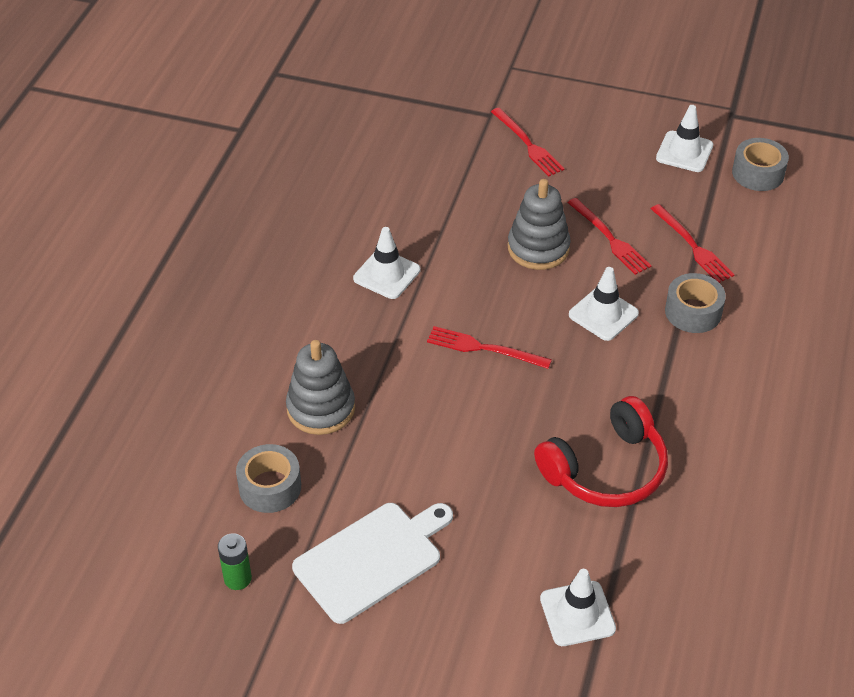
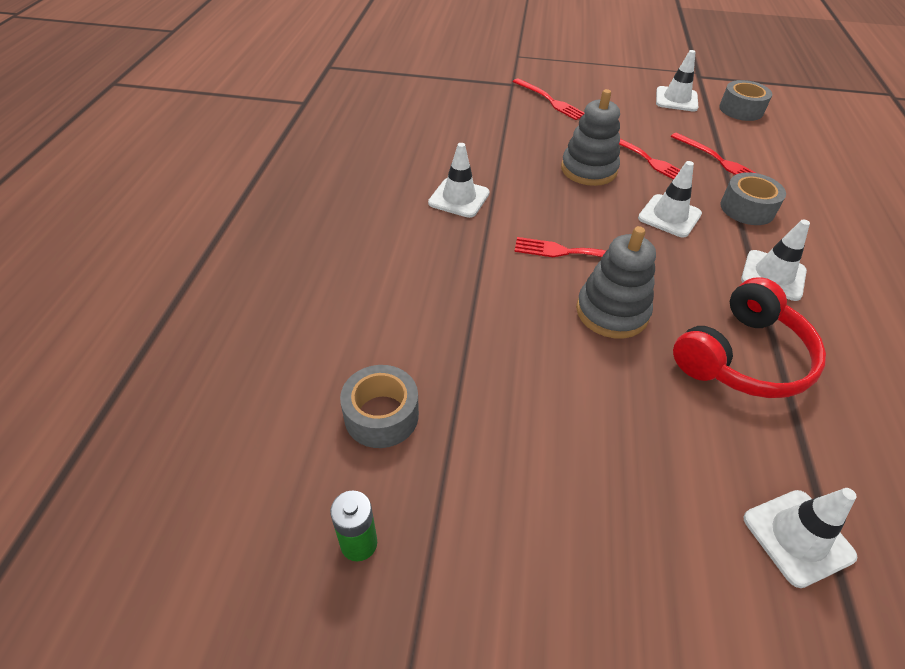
camera: 10 degrees left, 0 degrees up
grey stacking toy [286,340,355,435] -> grey stacking toy moved to [576,226,656,339]
white cutting board [292,503,453,624] -> none
none -> white traffic cone [741,219,810,301]

